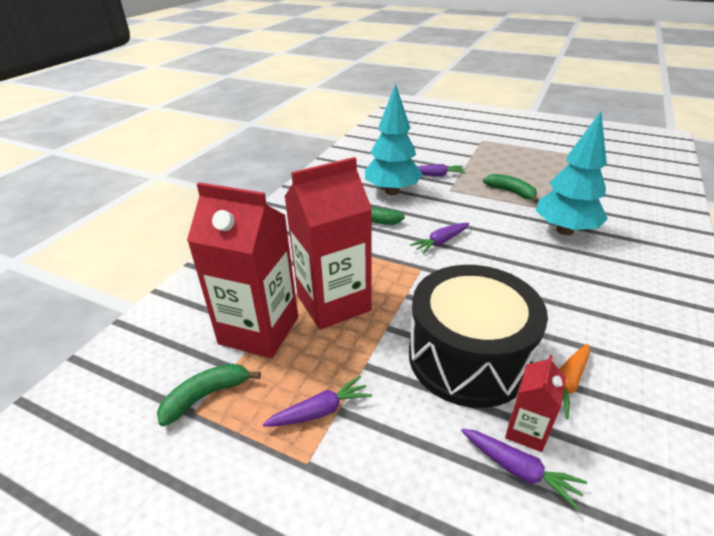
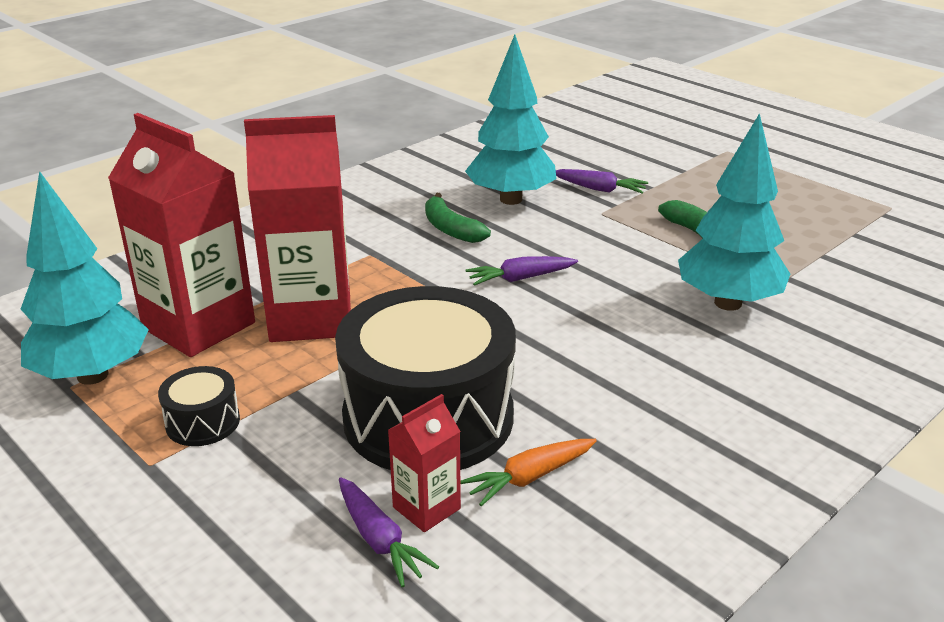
camera: 20 degrees right, 5 degrees down
green banana [157,364,261,426] -> turquoise tree [21,171,149,385]
purple carrot [263,376,372,427] -> black drum [158,366,240,446]

